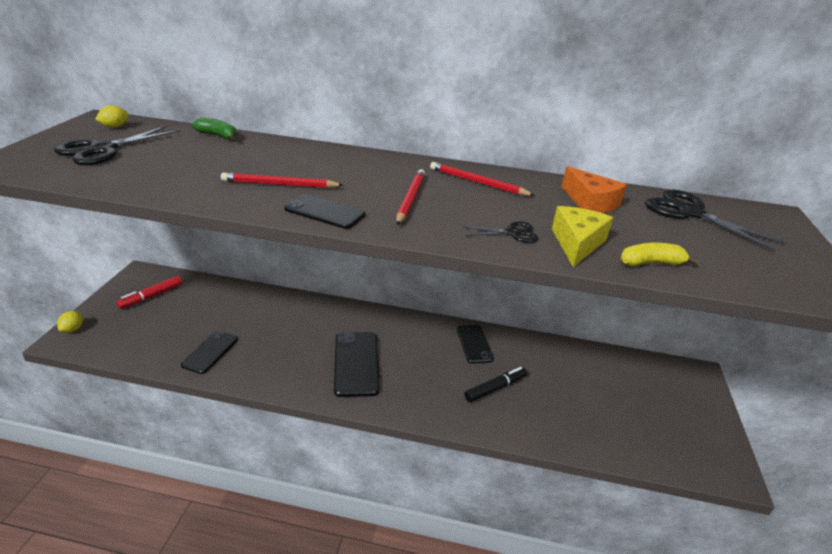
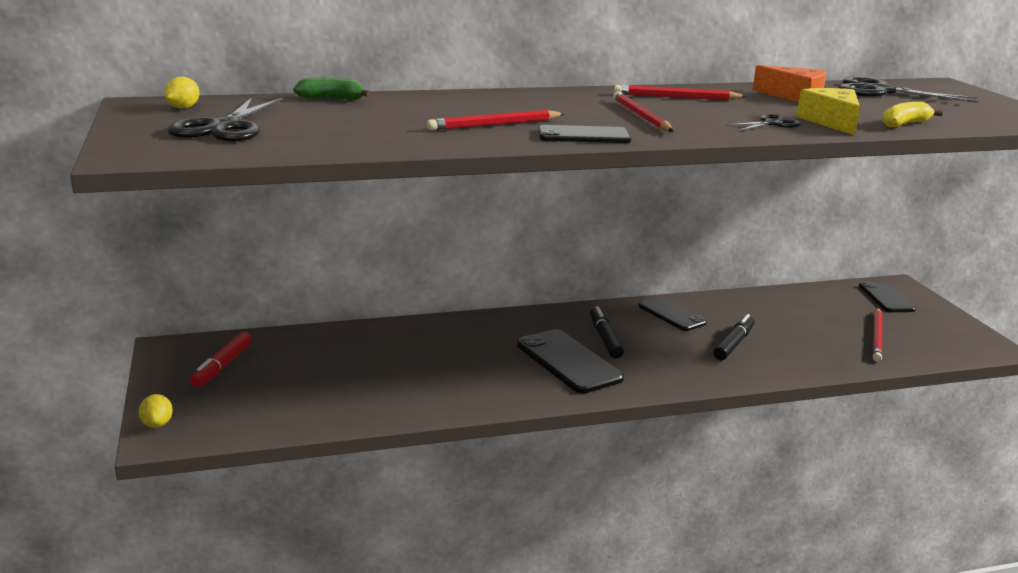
camera: 25 degrees left, 10 degrees down
black phone [181,331,238,374] -> black phone moved to [859,282,916,312]
none -> black marker [590,306,624,358]
none -> red pencil [872,308,882,362]

